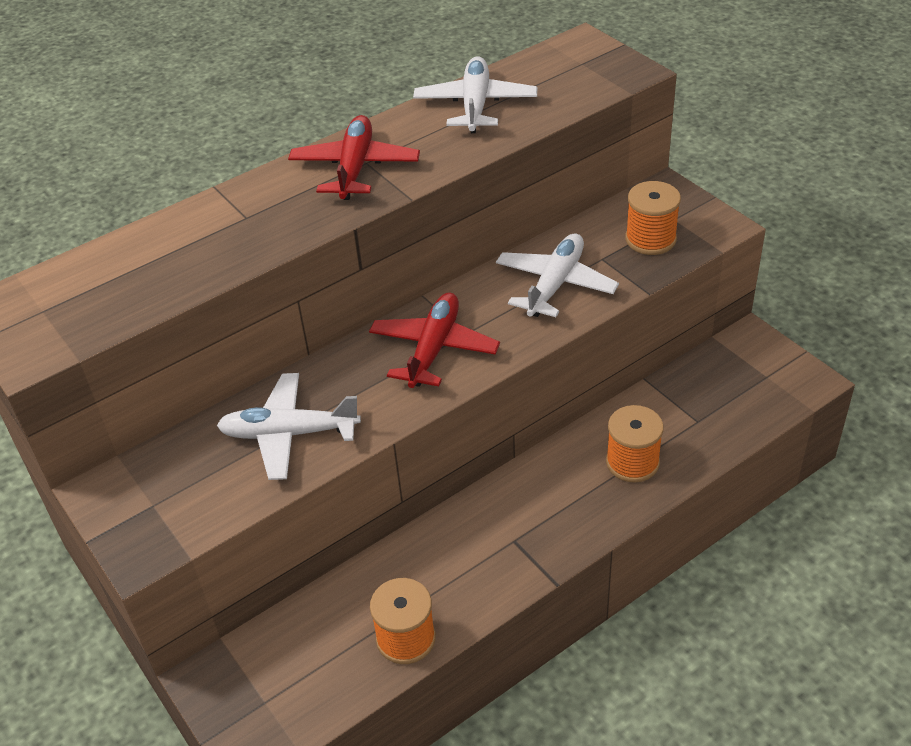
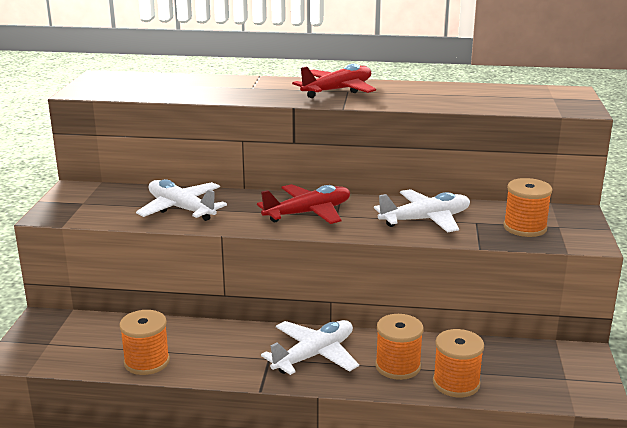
camera: 40 degrees right, 20 degrees down
white plane [413,56,537,133] -> white plane moved to [261,320,359,375]
none -> orange spool [433,329,484,397]

